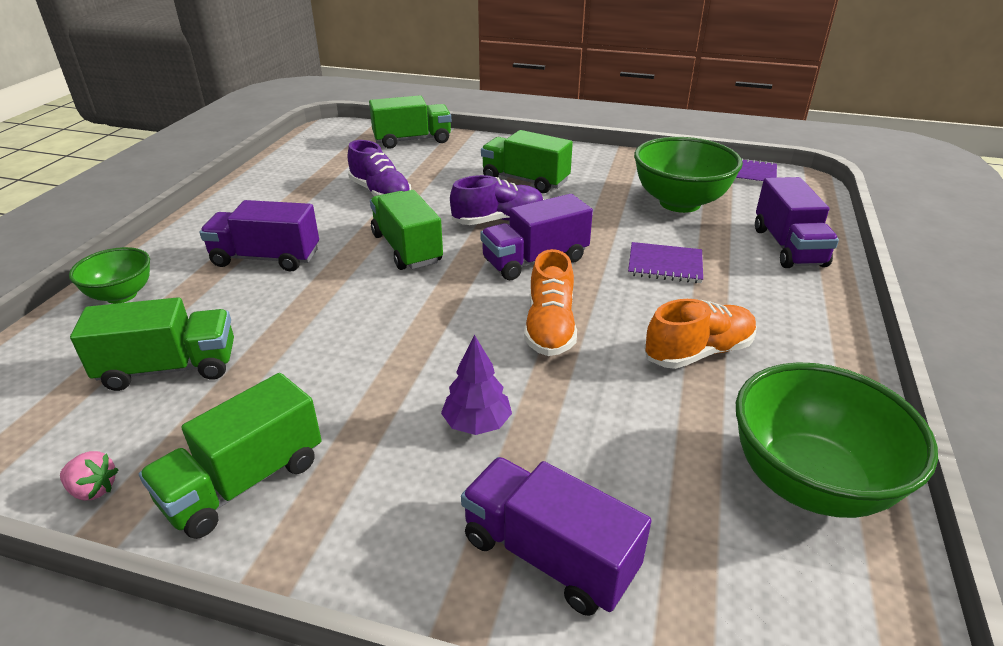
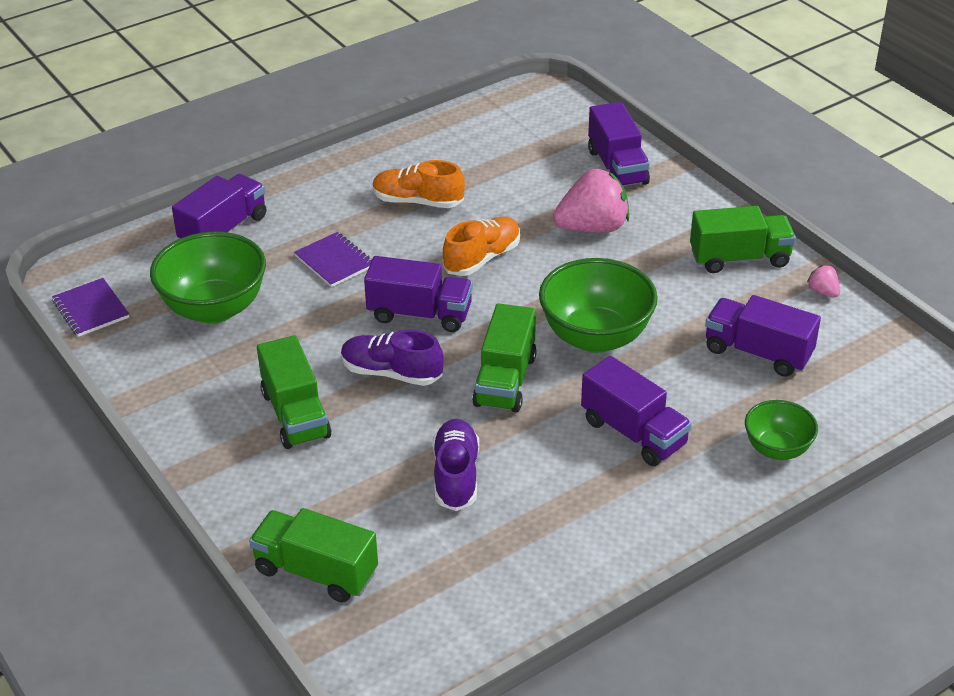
camera: 140 degrees left, 5 degrees up
green truck [70,297,234,391] -> purple truck [705,295,821,377]
purple tree [441,335,512,435] -> pink strawberry [553,169,629,233]
green bowl [736,362,938,518] -> green bowl moved to [539,258,658,353]

